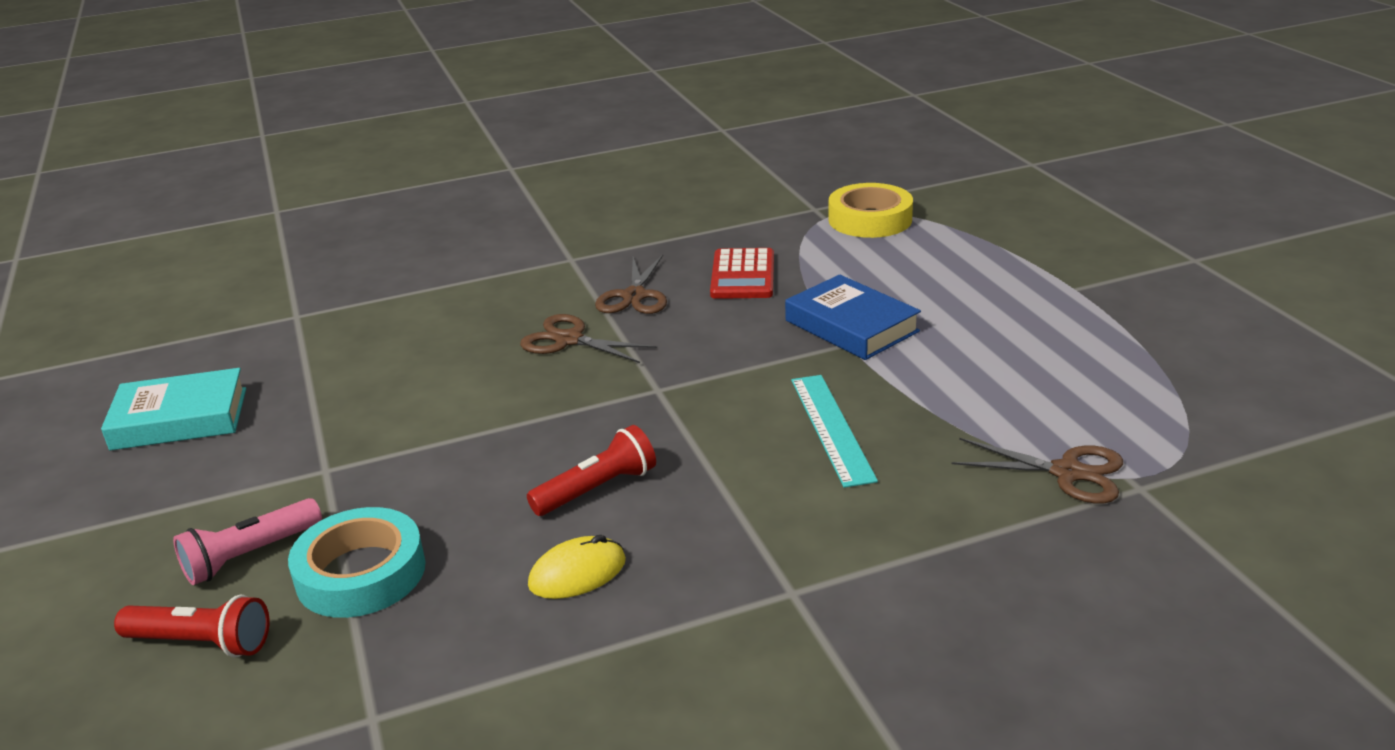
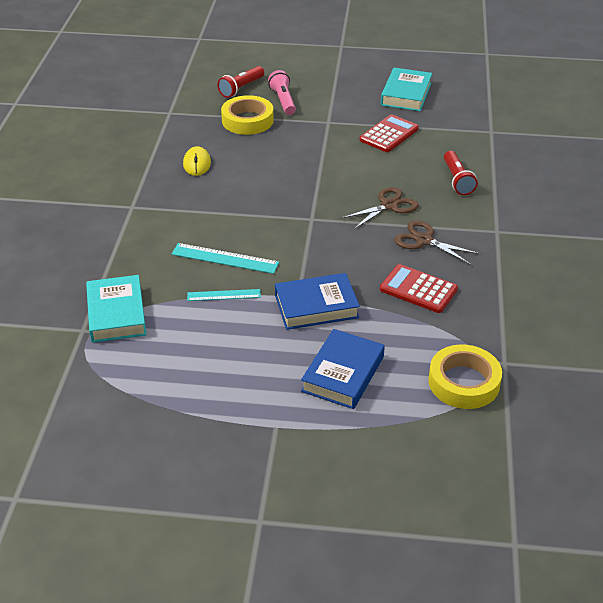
camera: 115 degrees right, 10 degrees up
turquoise tape [288,507,426,618] -> yellow tape [221,95,274,135]
red flashlight [527,425,656,516] -> red flashlight moved to [444,151,478,195]
brown scissors [951,438,1123,504] -> turquoise book [86,275,146,343]
none -> turquoise ruler [187,289,261,301]
none -> blue book [301,329,385,409]
none -> red calculator [360,114,419,152]

